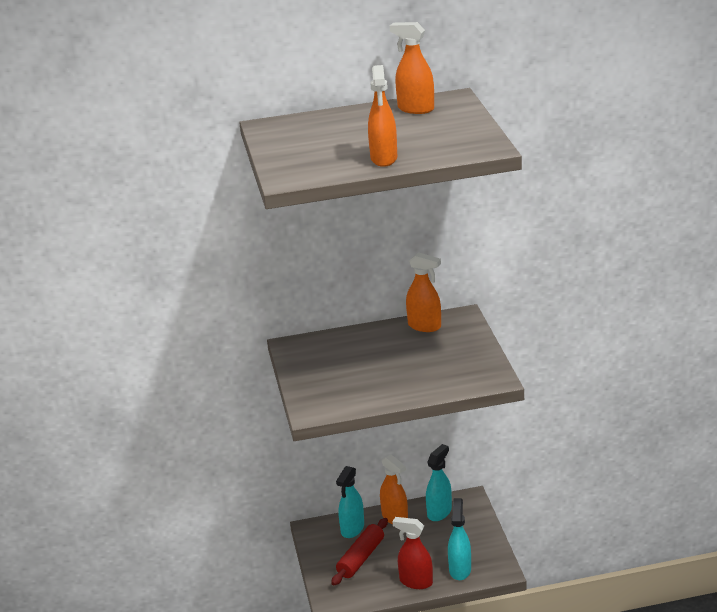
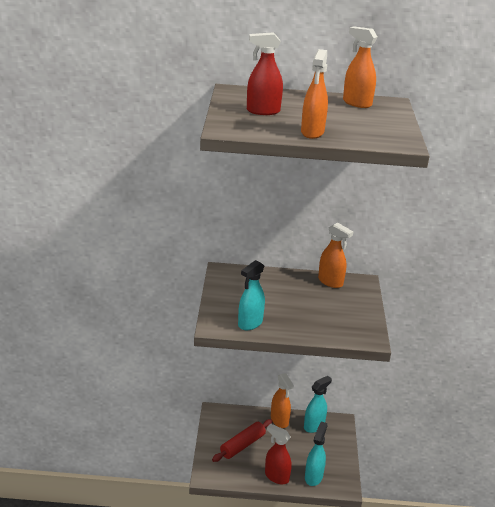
camera: 10 degrees right, 0 degrees up
turquoise spray bottle [336,466,364,538] -> turquoise spray bottle moved to [238,260,265,330]
none -> red spray bottle [247,32,283,115]

